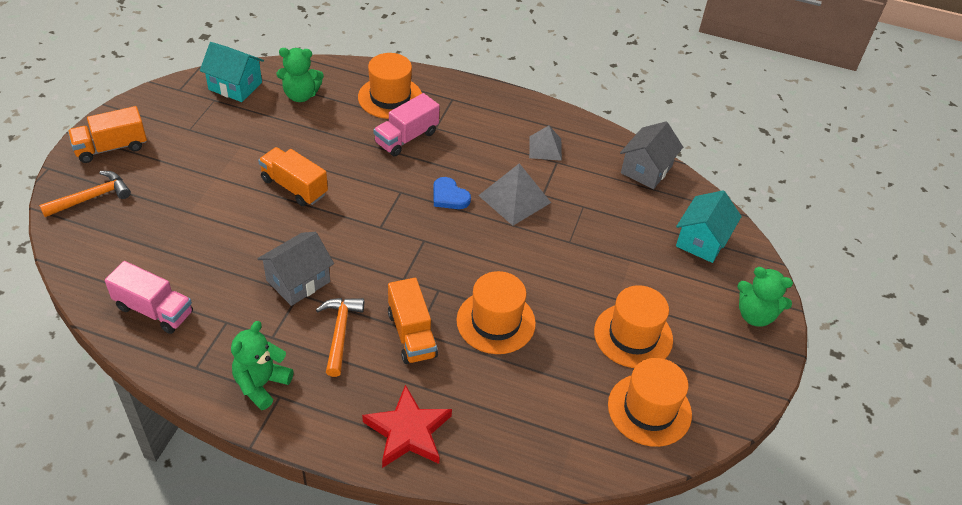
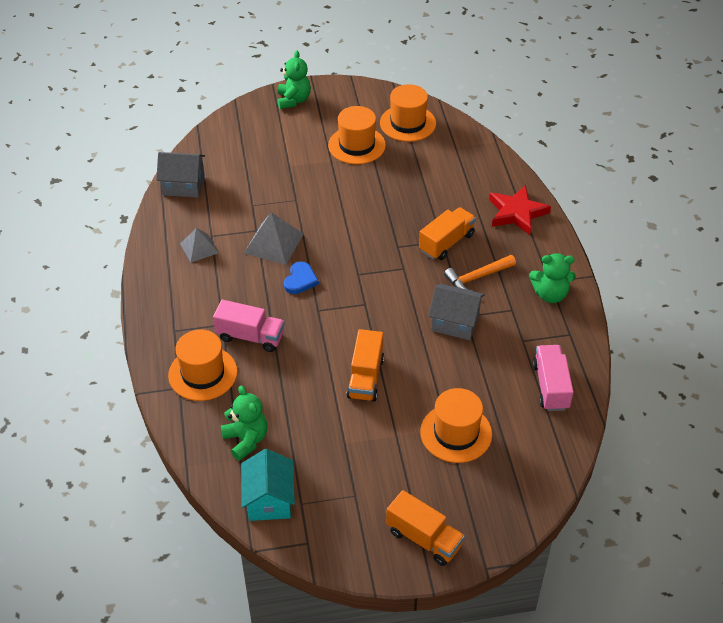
camera: 115 degrees left, 0 degrees up
orange hammer [39,171,131,217] -> none
orange hat [456,271,536,354] -> orange hat moved to [420,388,492,463]
turquoise house [676,190,742,263] -> none

